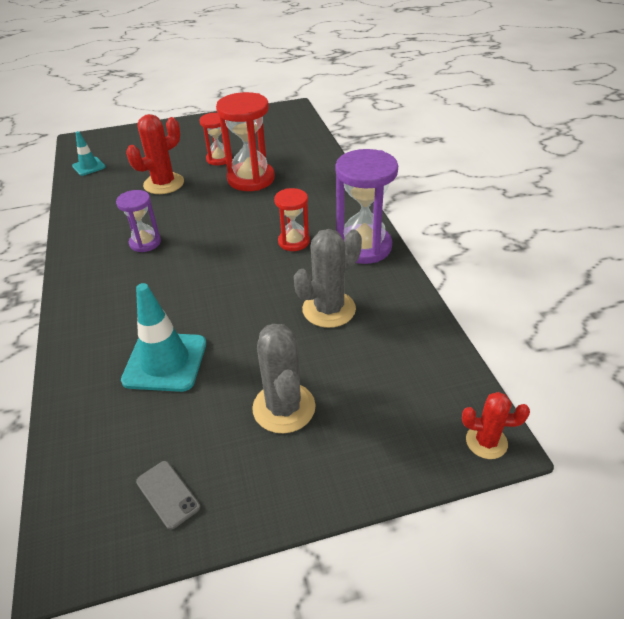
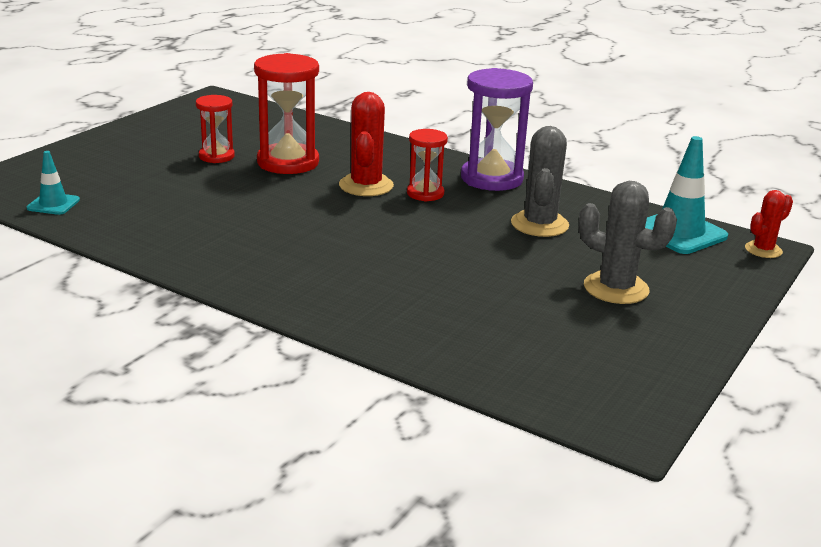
camera: 45 degrees left, 15 degrees down
purple hourglass [116,190,161,252] -> none
turquoise traffic cone [121,283,206,392] -> turquoise traffic cone moved to [645,136,728,254]
red cactus [126,114,184,194] -> red cactus moved to [339,92,394,196]
grey phone [136,461,200,530] -> none

